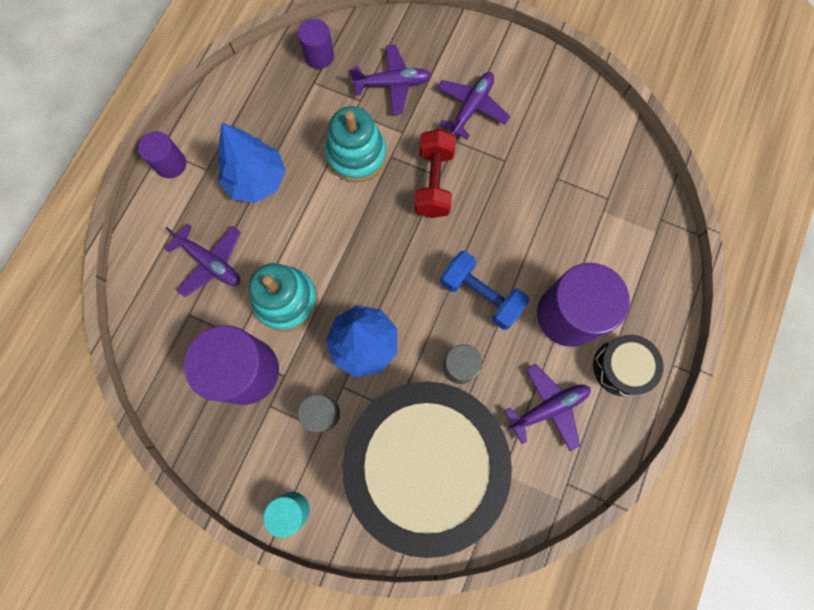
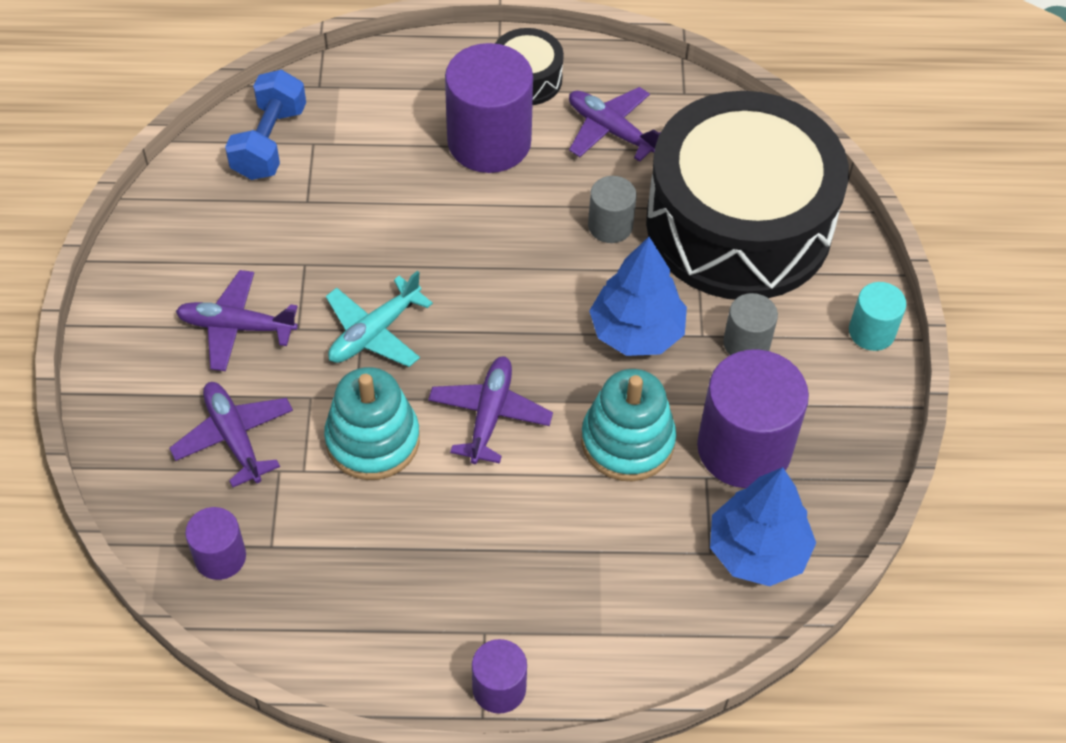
camera: 115 degrees left, 20 degrees down
purple plane [165,223,241,297] -> purple plane moved to [428,357,553,464]
blue tree [217,123,286,203] -> blue tree moved to [710,467,816,586]
red dumbbell [414,129,456,218] -> turquoise plane [326,271,433,367]
blue dumbbell [440,251,530,330] -> blue dumbbell moved to [225,70,306,180]

